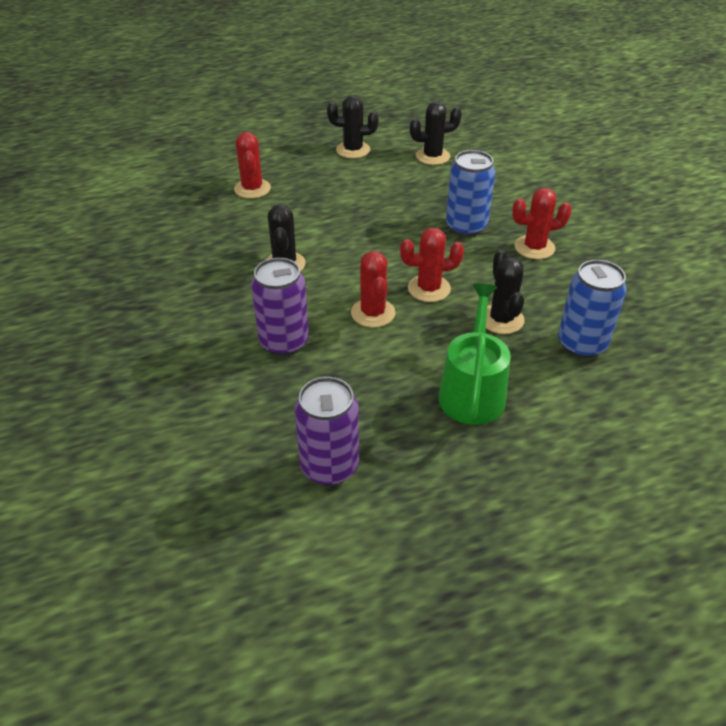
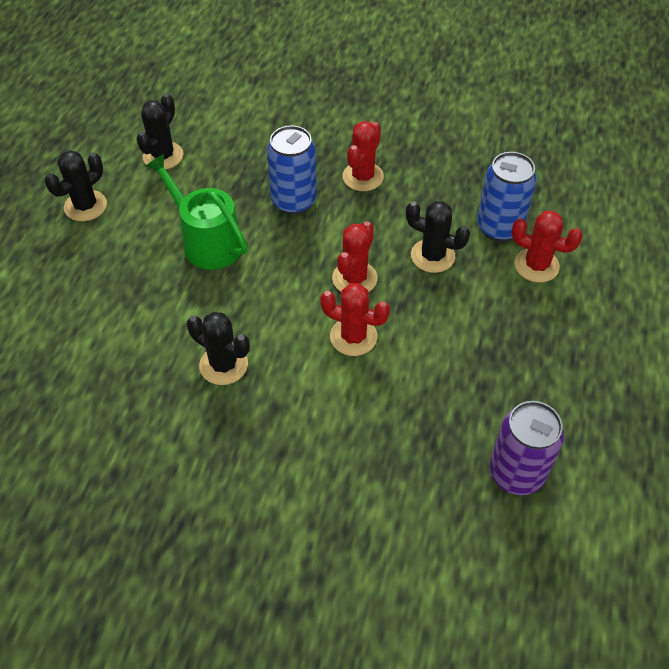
camera: 55 degrees left, 10 degrees up
red cactus [234,132,271,199] -> red cactus moved to [511,211,583,283]
purple can [251,258,309,356] -> none
green watering can [438,283,511,425] -> green watering can moved to [146,154,247,270]

